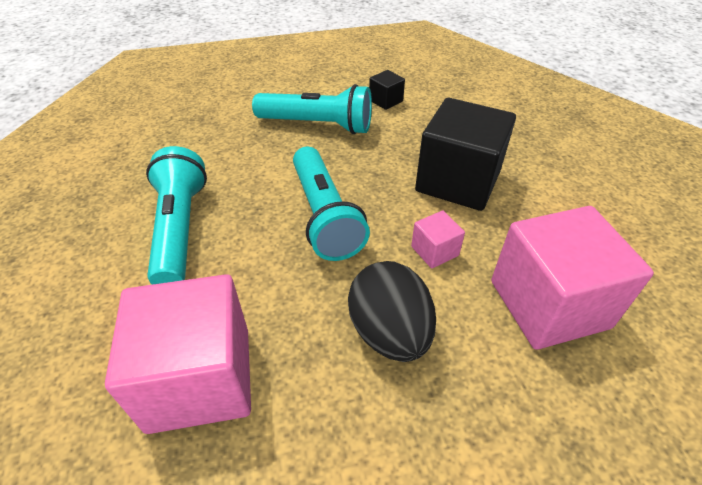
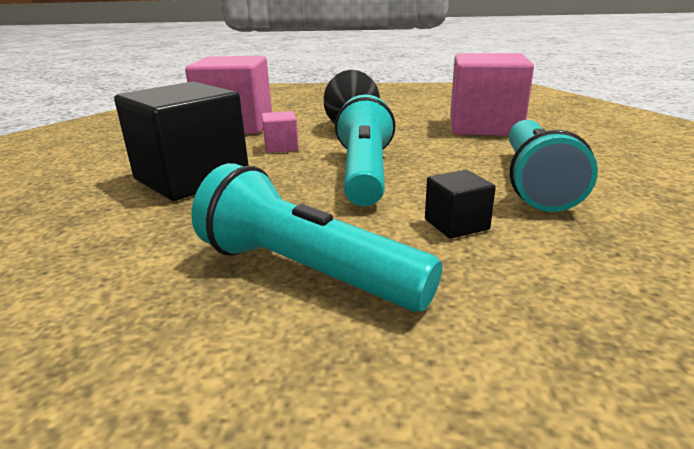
camera: 160 degrees left, 20 degrees down
black cube [369,70,405,110] -> black cube moved to [425,170,496,239]

